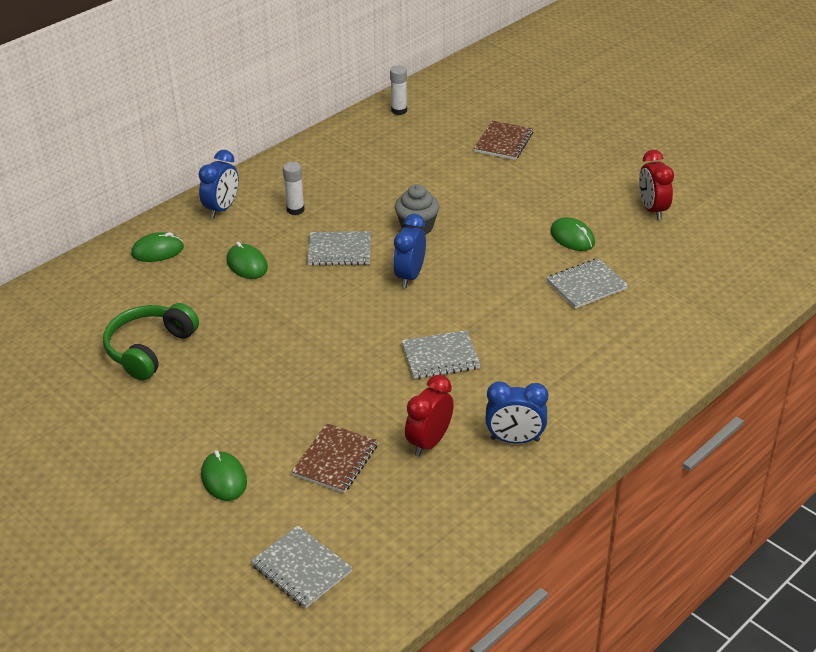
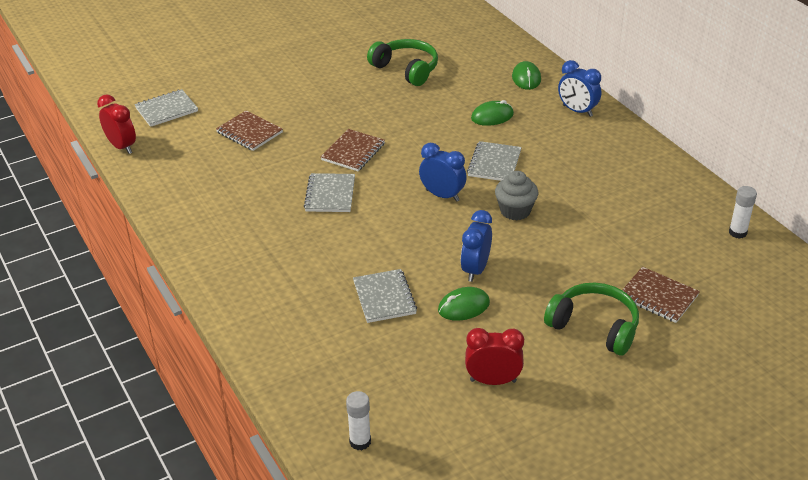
camera: 105 degrees right, 0 degrees up
green mouse [201,450,247,501] -> none
white glue stick [283,162,305,215] -> white glue stick moved to [346,391,371,450]
red clock [405,375,454,457] -> red clock moved to [97,94,136,154]
blue clock [486,381,548,444] -> blue clock moved to [461,210,492,282]
none -> brown notebook [321,129,385,171]
none -> green headphones [544,283,639,356]

